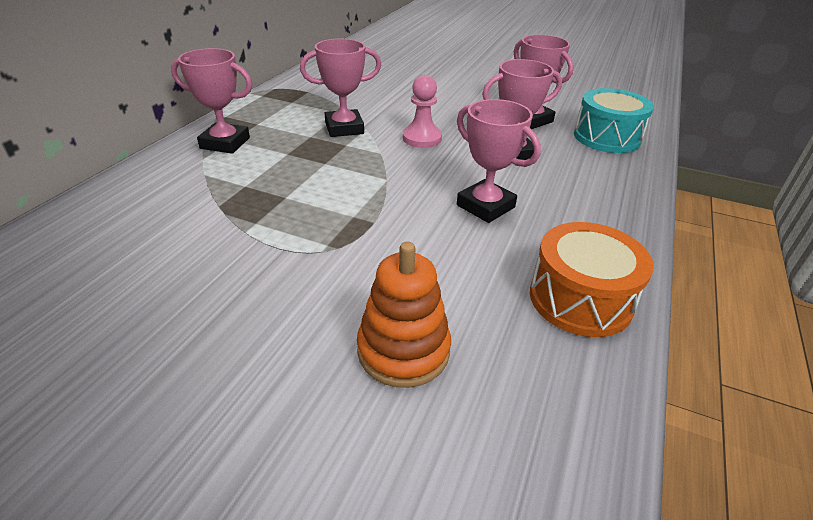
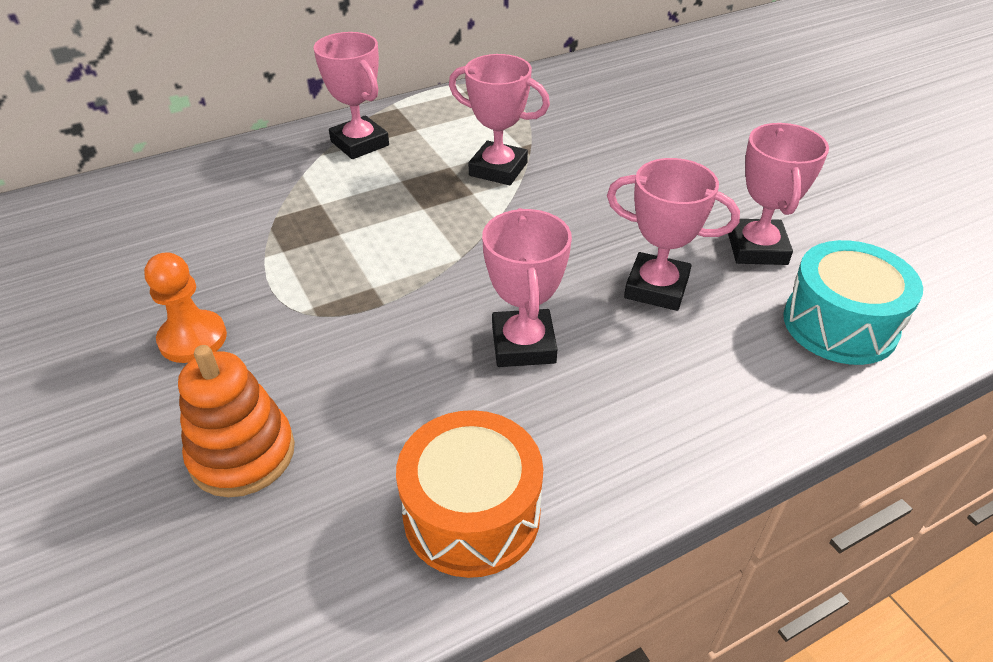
camera: 40 degrees right, 5 degrees up
pink pawn [403,75,442,148] -> none
none -> orange pawn [144,252,227,363]

